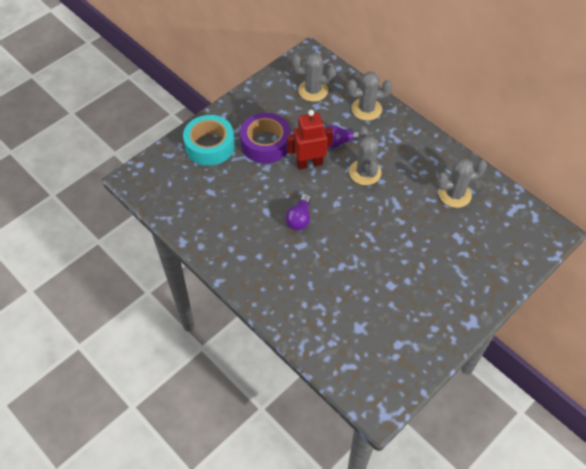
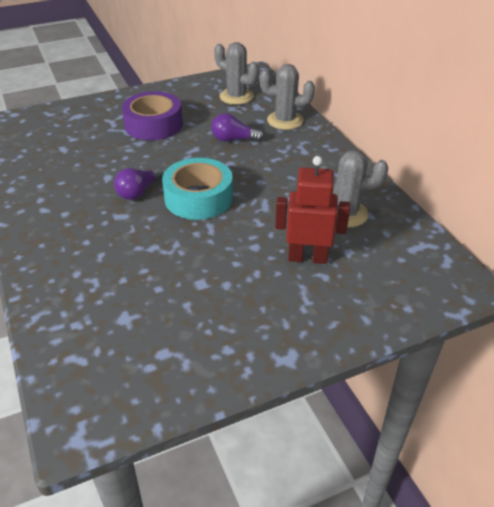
camera: 20 degrees right, 15 degrees down
turquoise tape [183,115,235,166] -> turquoise tape moved to [162,158,233,220]
red robot [287,110,333,170] -> red robot moved to [275,156,350,264]
grey cactus [349,127,381,185] -> none

